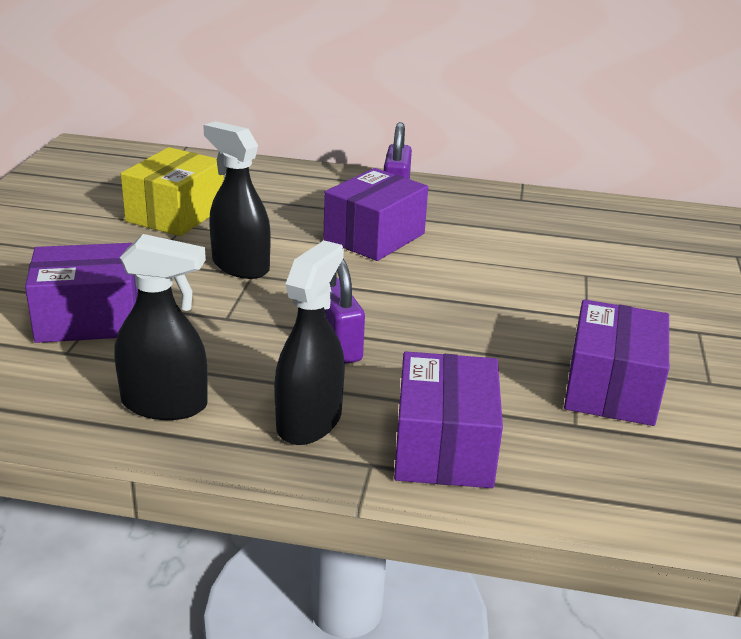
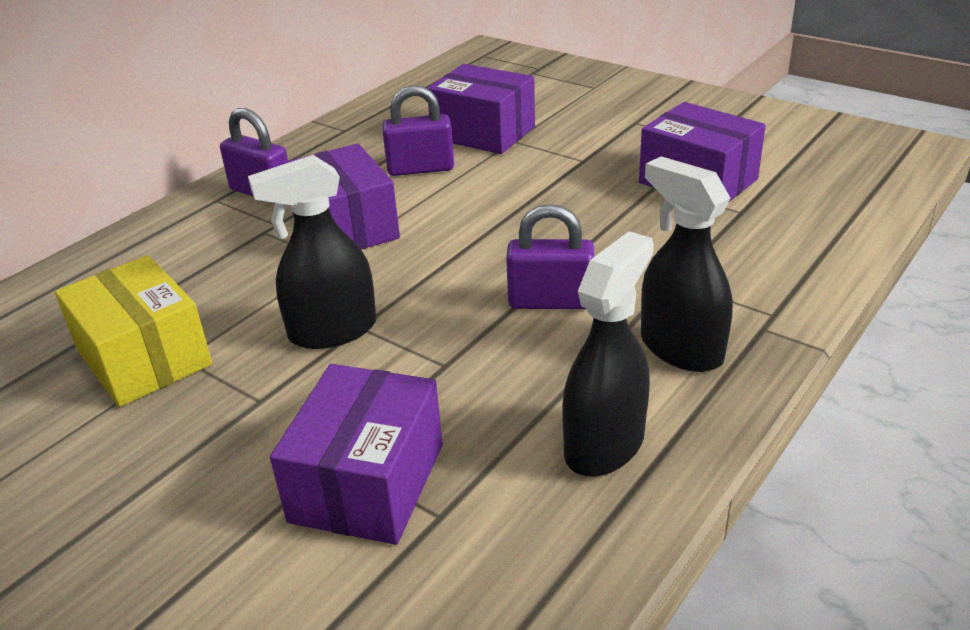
camera: 60 degrees left, 5 degrees up
purple box [394,352,503,488] -> purple box moved to [427,64,535,154]
none -> purple padlock [382,85,454,176]

